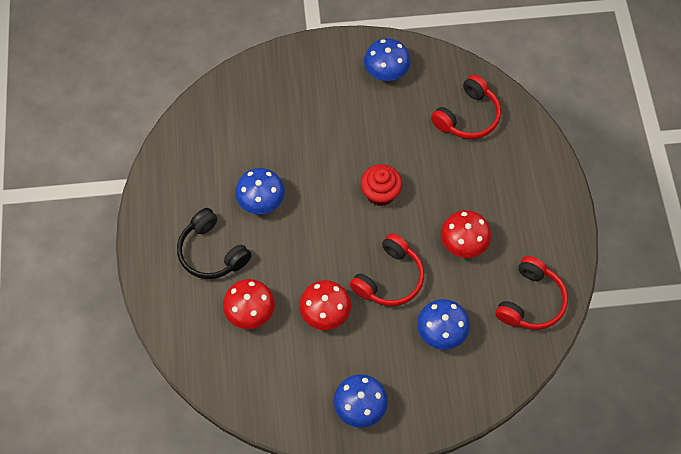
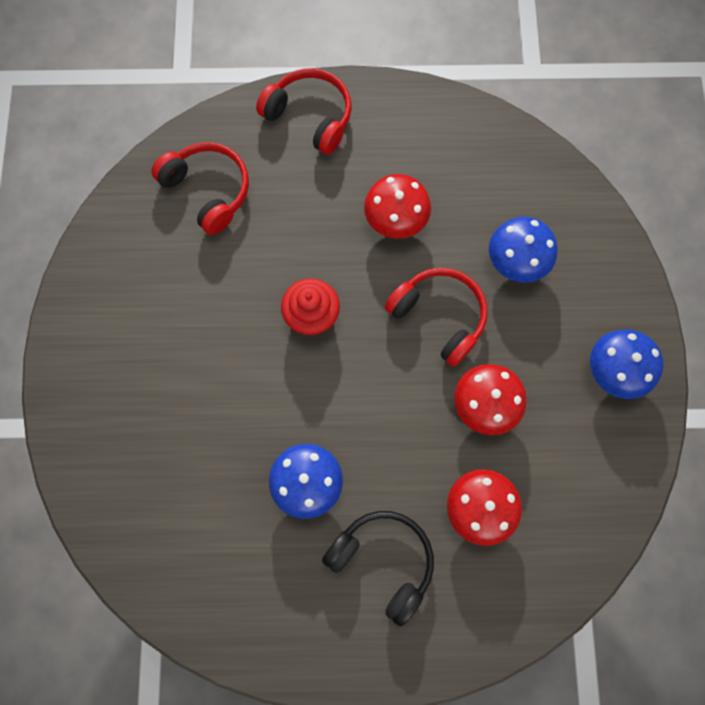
camera: 85 degrees left, 10 degrees up
black headphones [177,208,251,279] -> black headphones turned 105 degrees counterclockwise [322,511,434,626]
blue mushroom [364,38,411,81] -> none
red headphones [495,256,568,330] -> red headphones moved to [256,68,352,155]

